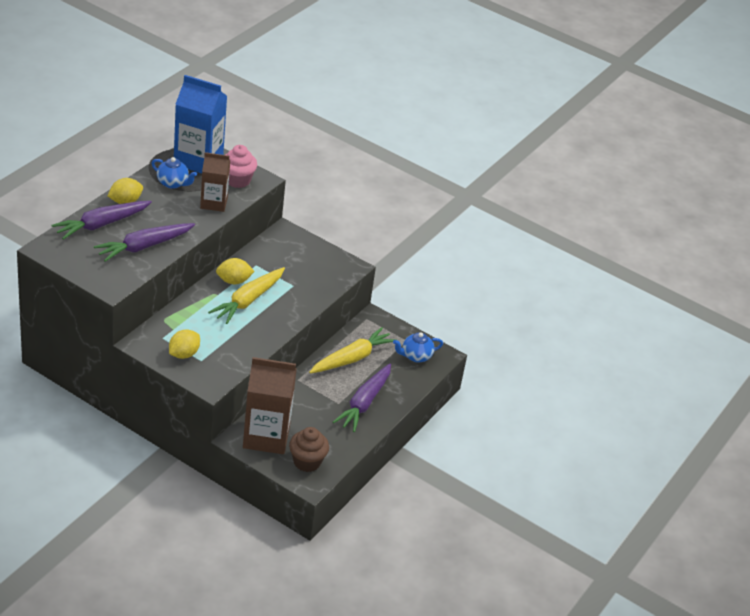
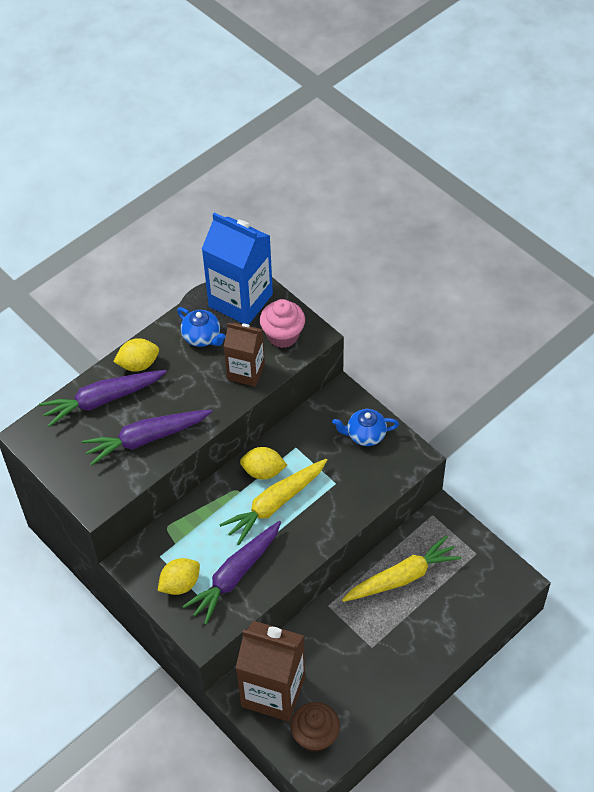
camera: 20 degrees right, 15 degrees up
purple carrot [333,364,391,432] -> purple carrot moved to [182,521,281,625]
blue teapot [393,332,443,362] -> blue teapot moved to [332,409,399,446]

